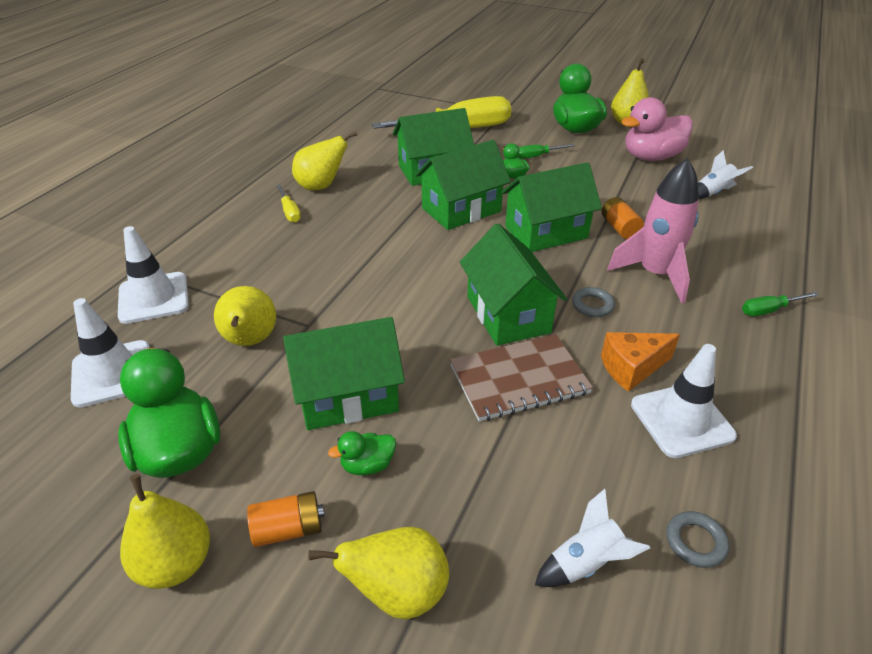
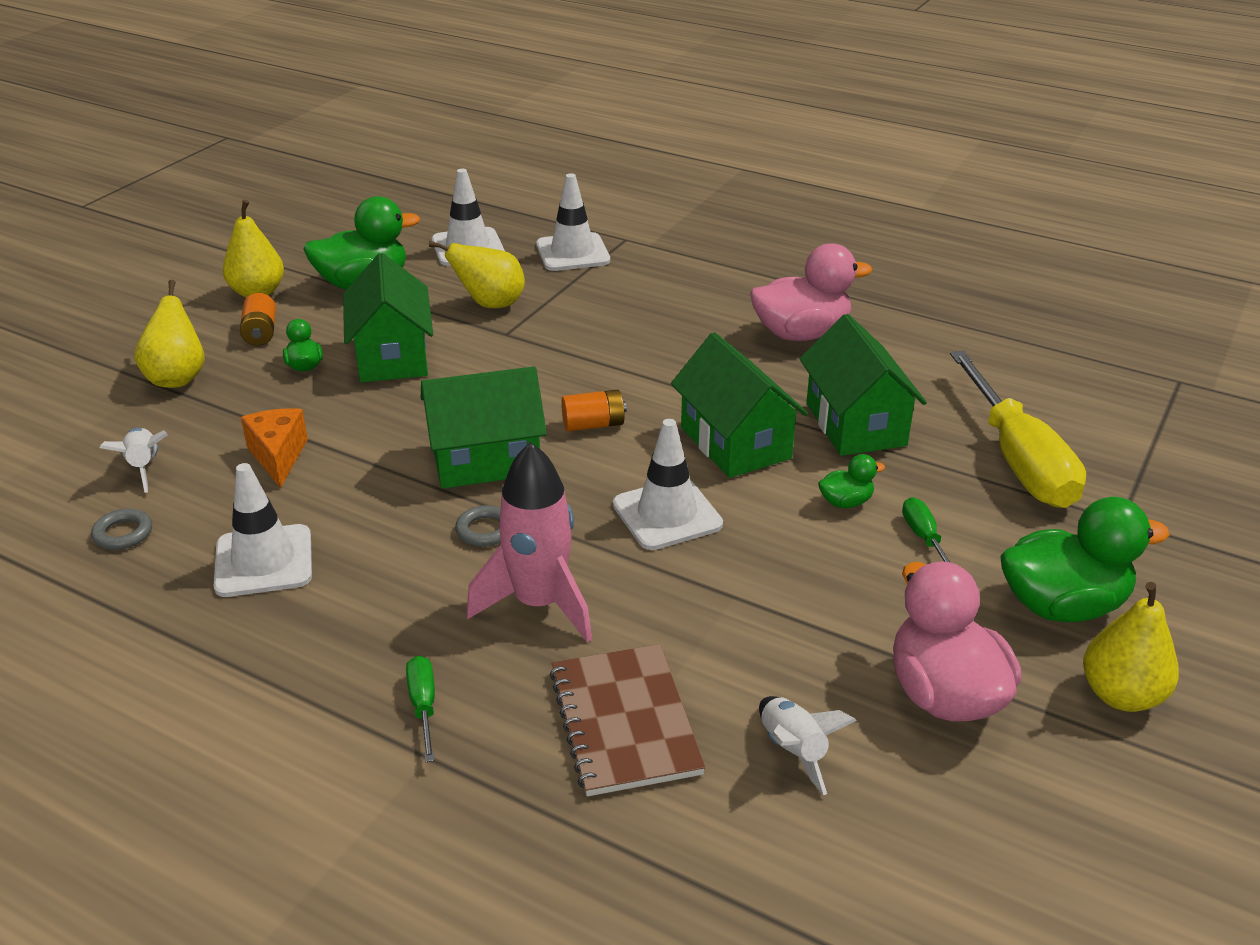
camera: 95 degrees right, 5 degrees down
yellow screwdriver [276,185,301,223] -> none
yellow pear [292,131,357,190] -> pink duck [750,243,872,341]
brown notebook [450,334,593,422] -> brown notebook moved to [550,644,705,796]
green house [501,162,602,252] -> white traffic cone [613,419,723,550]
orange cheese [601,332,680,392] -> orange cheese moved to [241,408,308,488]
orange battery [602,197,644,239] -> orange battery moved to [561,390,627,431]

